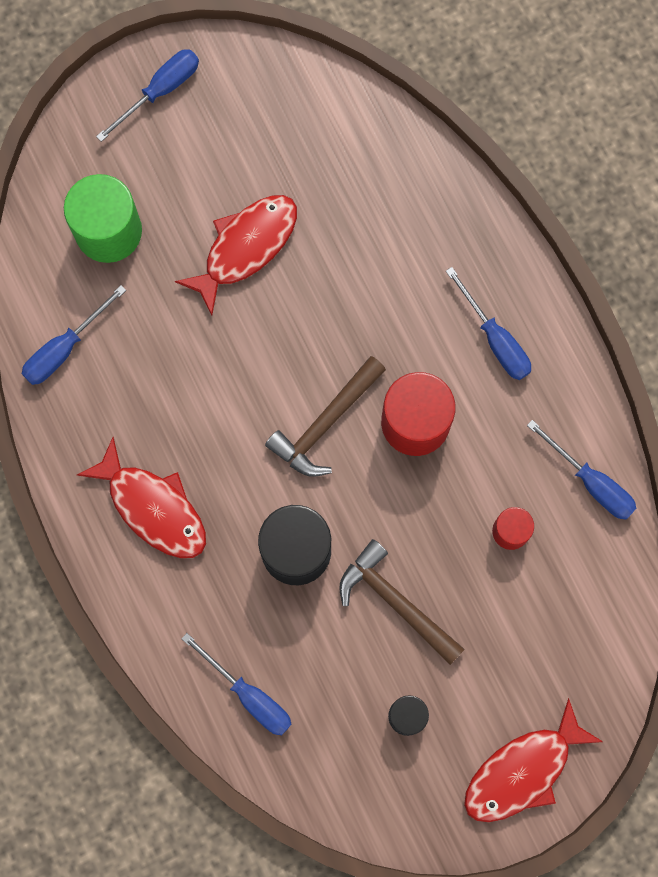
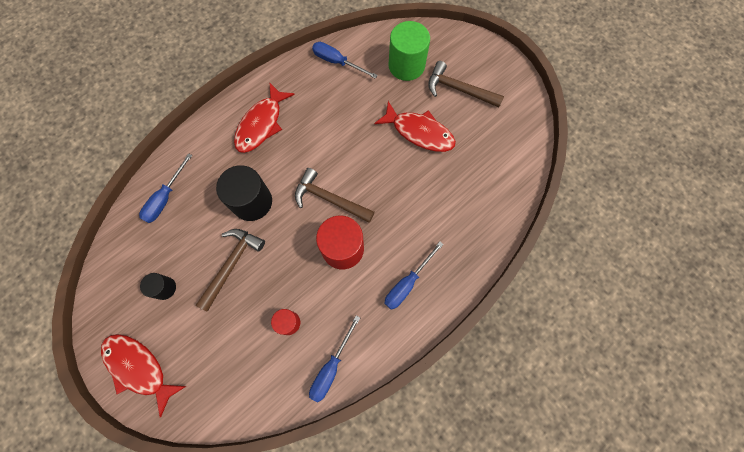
camera: 75 degrees right, 5 degrees down
blue screwdriver [96,49,199,142] -> none
none -> brown hammer [428,61,504,107]

